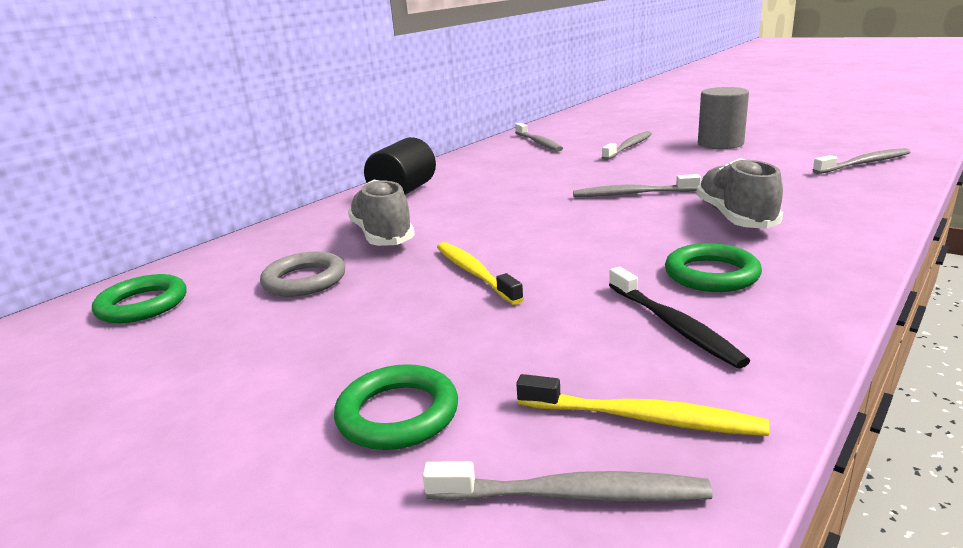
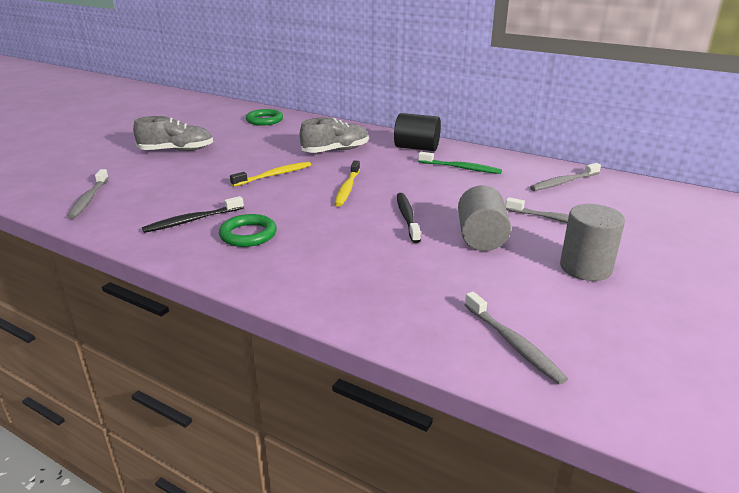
camera: 80 degrees right, 5 degrees up
grey ring [260,252,345,297] -> none
green ring [334,364,458,450] -> none
yellow toothbrush [516,374,769,436] -> yellow toothbrush moved to [334,160,360,207]
grey toothbrush [573,174,701,197] -> black toothbrush [397,193,421,243]
grey shoe [696,158,783,229] -> grey shoe moved to [133,116,213,151]
none -> green toothbrush [418,152,502,174]
none -> grey cylinder [458,185,511,251]

